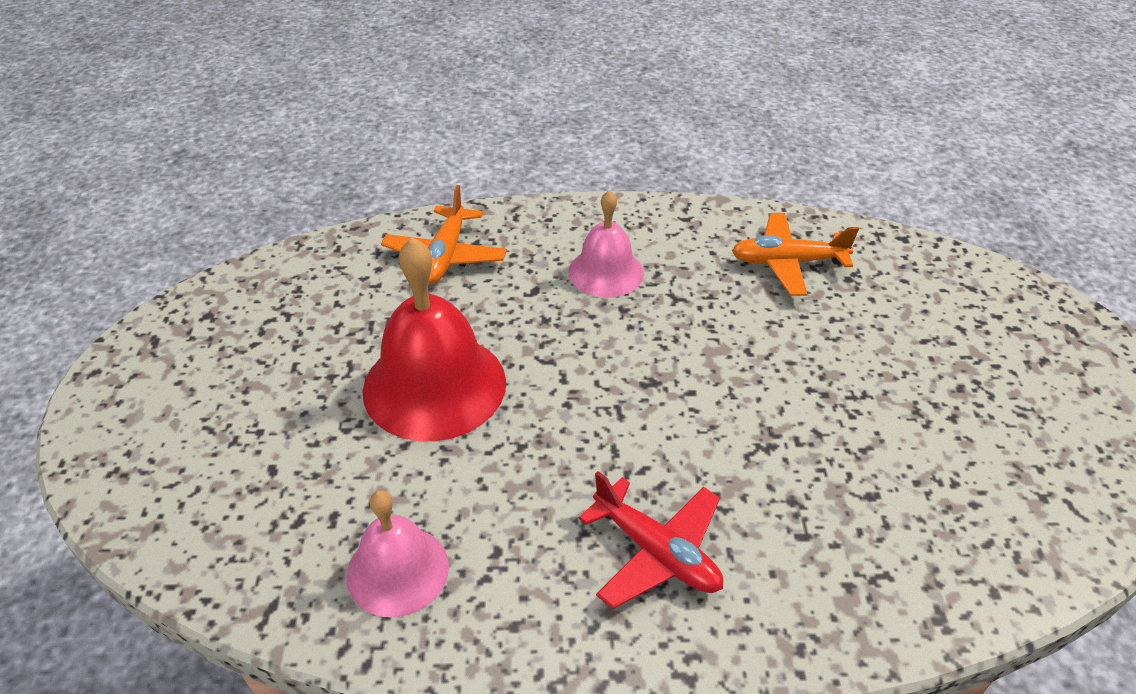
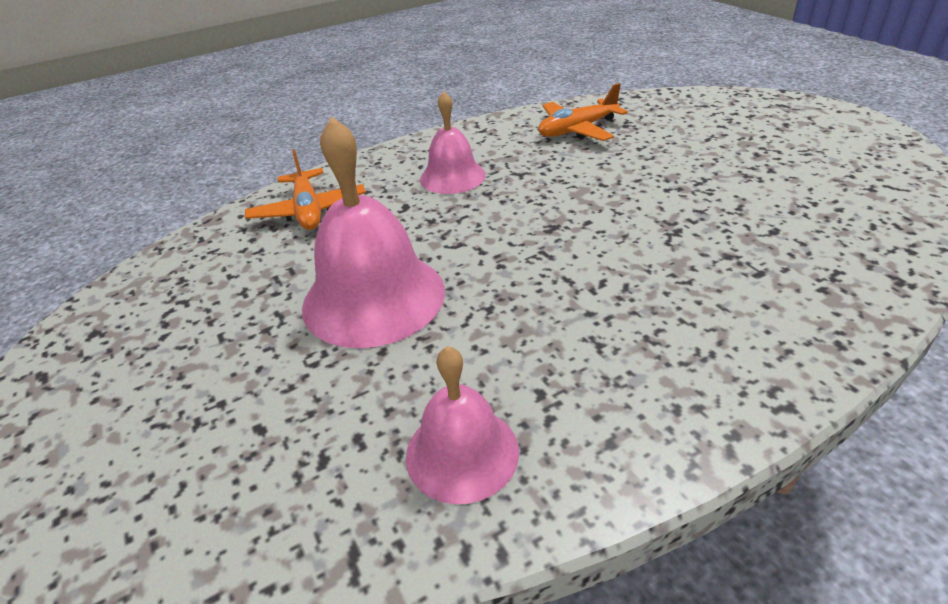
camera: 25 degrees left, 5 degrees down
red bell [362,237,506,441] -> pink bell [302,117,445,348]
red plane [579,471,723,609] -> none

